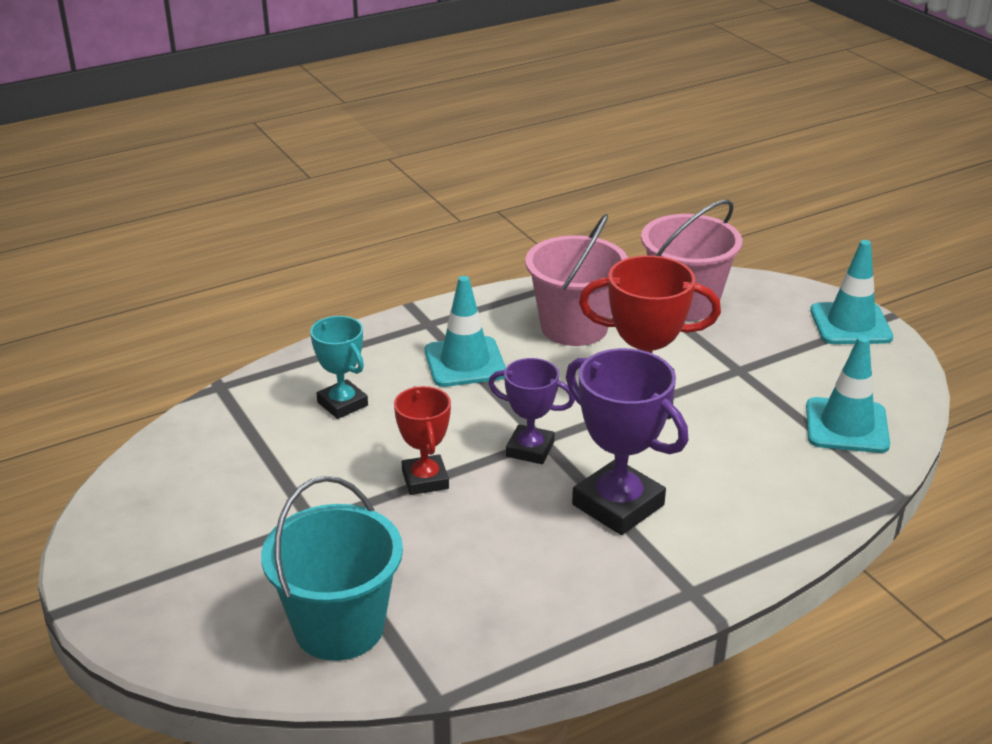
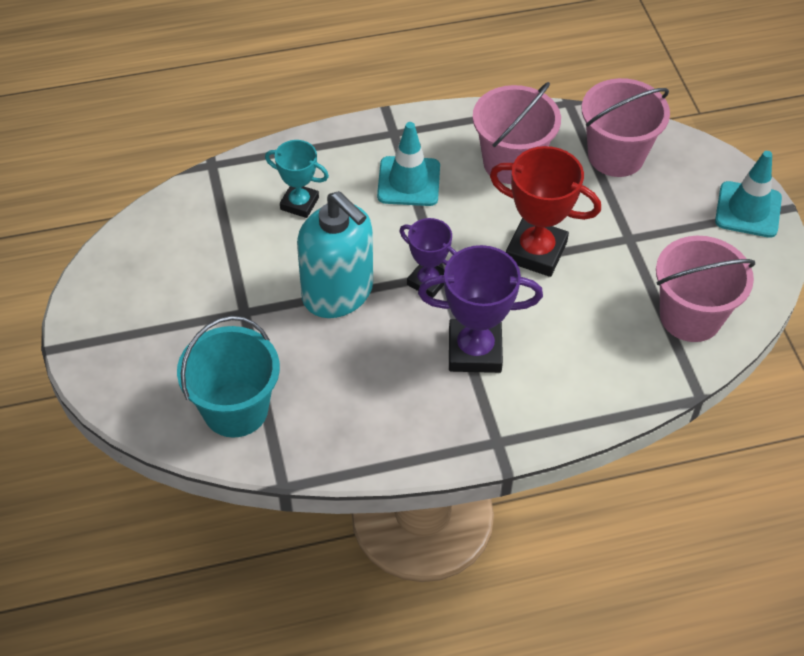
camera: 15 degrees right, 20 degrees up
turquoise trophy [310,316,368,419] -> turquoise trophy turned 45 degrees counterclockwise [265,140,329,218]
red trophy [394,386,451,495] -> turquoise soap dispenser [297,191,373,318]
purple trophy [566,348,688,535] -> purple trophy turned 60 degrees counterclockwise [418,245,543,373]
turquoise traffic cone [806,336,890,453] -> pink bucket [656,236,755,342]

